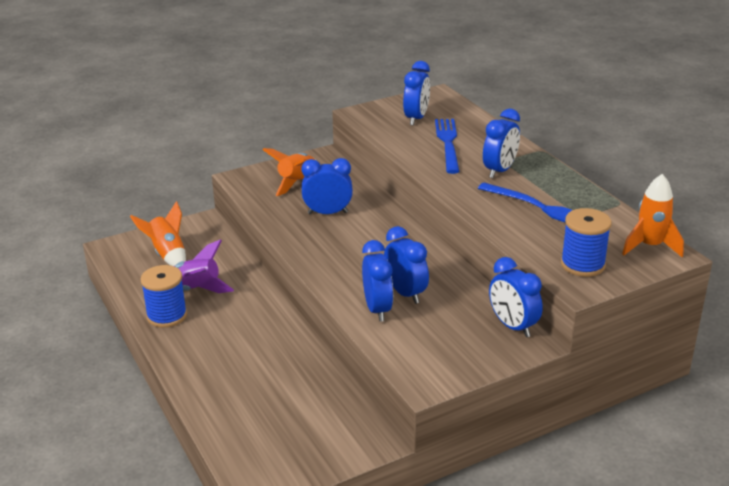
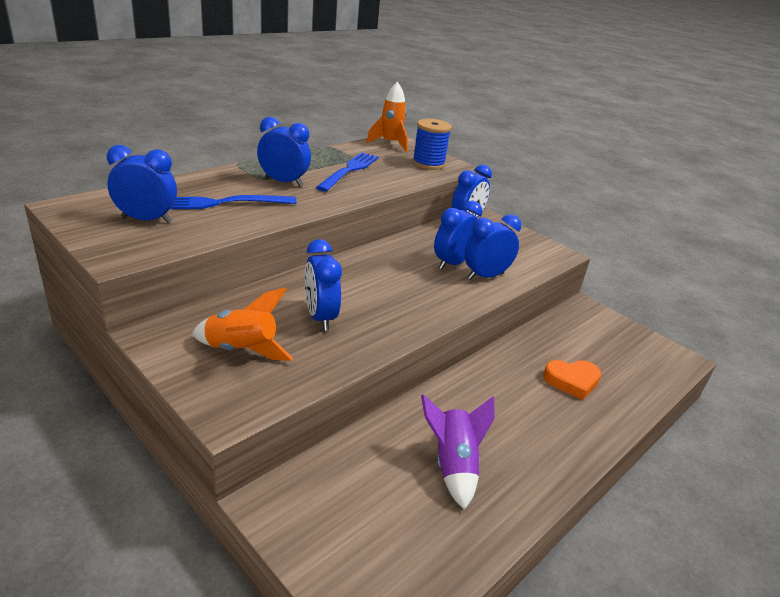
camera: 110 degrees left, 0 degrees up
orange rocket [130,201,186,266] -> none
blue spool [141,265,187,328] -> none
none -> orange heart [543,360,601,400]

